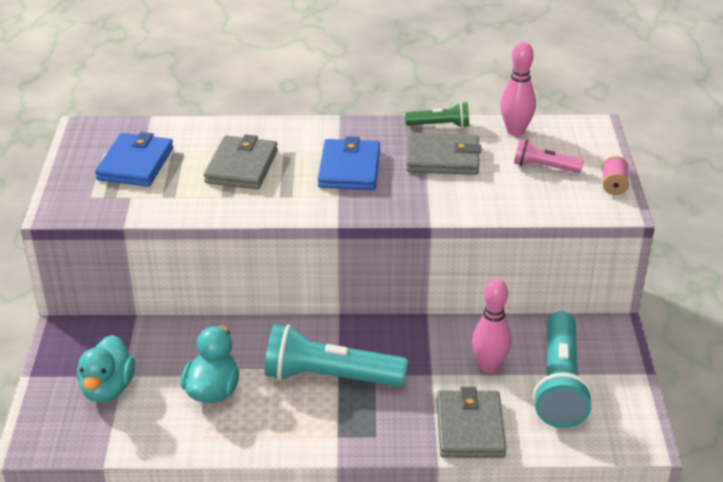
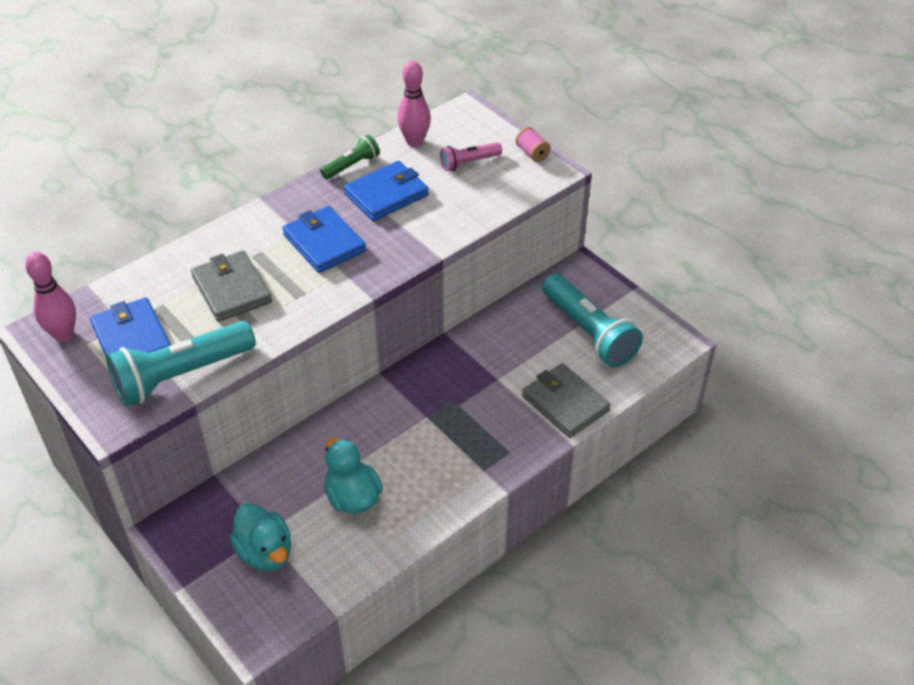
camera: 40 degrees left, 10 degrees up
turquoise flashlight [264,324,408,387] -> turquoise flashlight moved to [106,321,256,406]
grey wallet [406,133,481,175] -> blue wallet [344,161,429,221]
pink bowling pin [472,279,512,373] -> pink bowling pin moved to [25,252,76,342]

